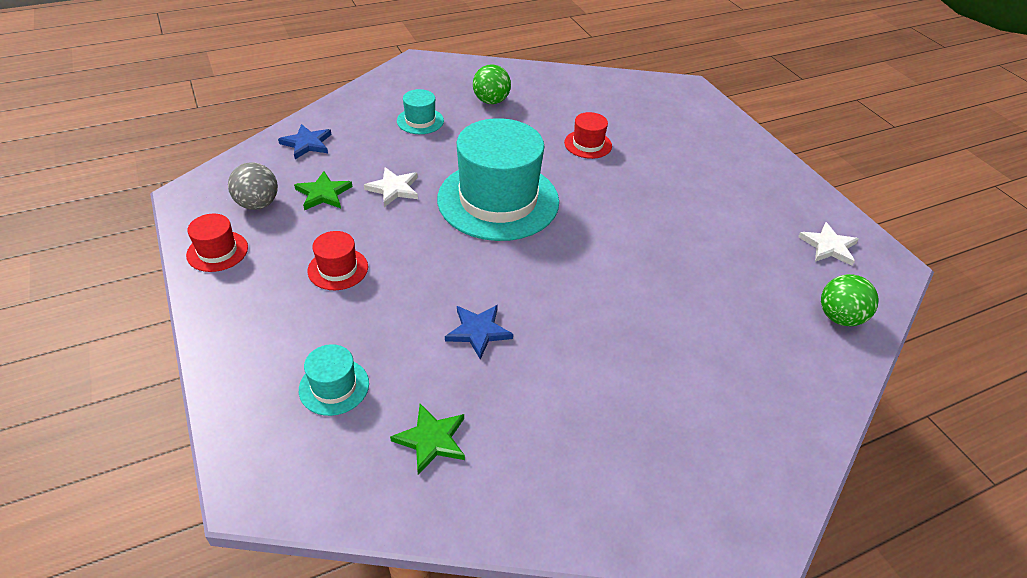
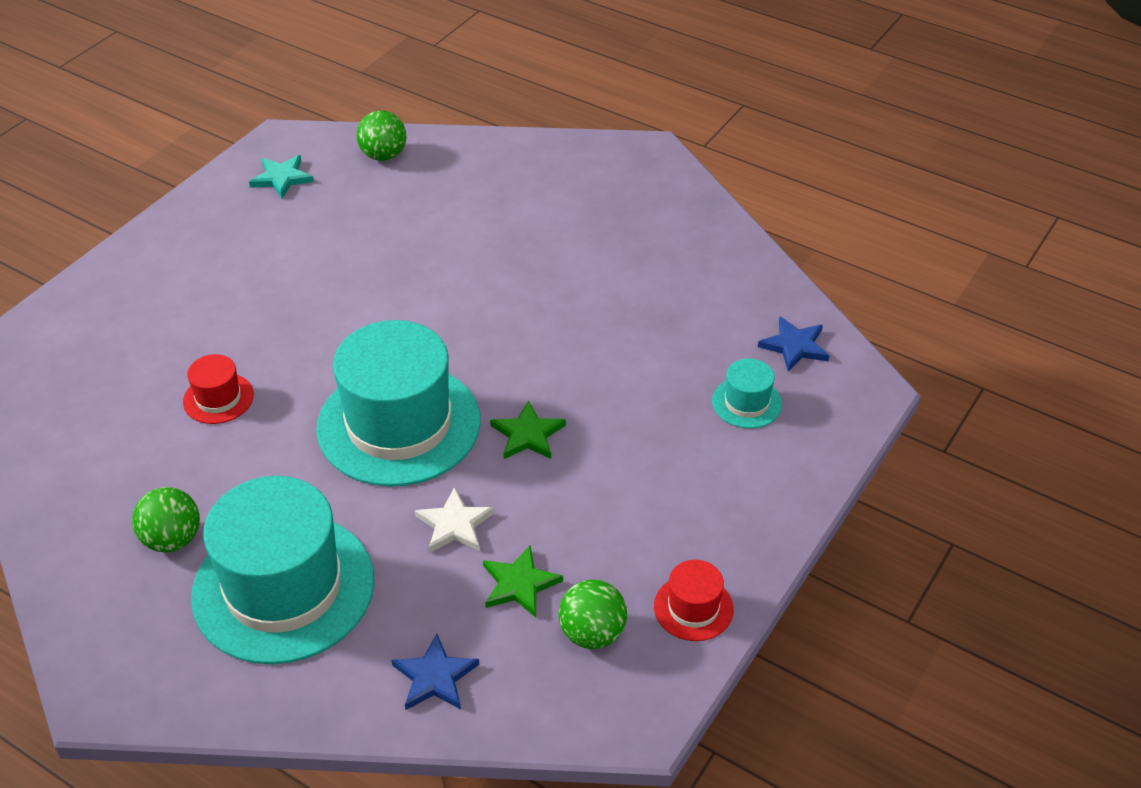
camera: 120 degrees left, 0 degrees up
grey ball [228,162,278,210] -> green ball [558,579,627,649]
red hat [308,231,368,290] -> none
green star [390,404,465,475] -> green star moved to [490,400,566,459]
turquoise hat [397,89,444,134] -> turquoise hat [191,476,374,664], size x2.30
blue star [445,305,513,360] -> blue star moved to [758,317,830,372]
white star [798,222,859,266] -> turquoise star [249,155,314,198]

